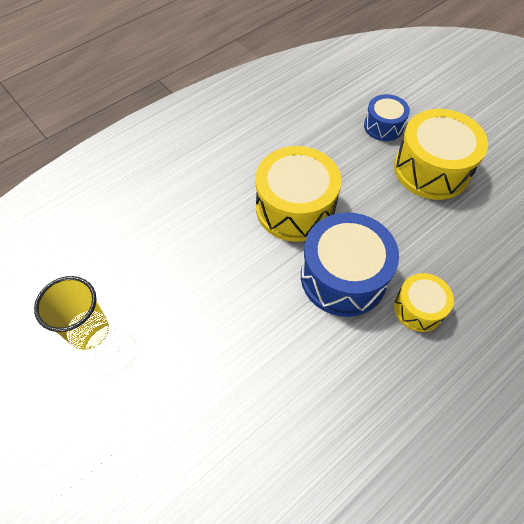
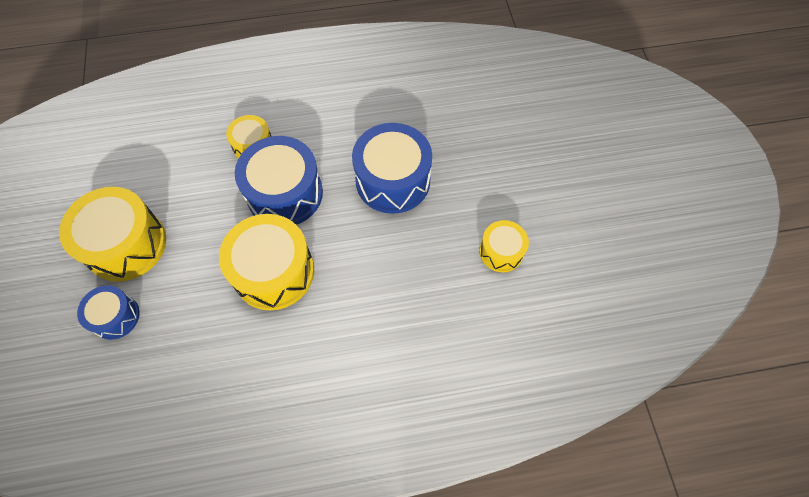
camera: 150 degrees left, 5 degrees up
yellow cup [34,276,109,350] -> yellow drum [479,220,529,272]
none -> blue drum [352,123,432,214]

